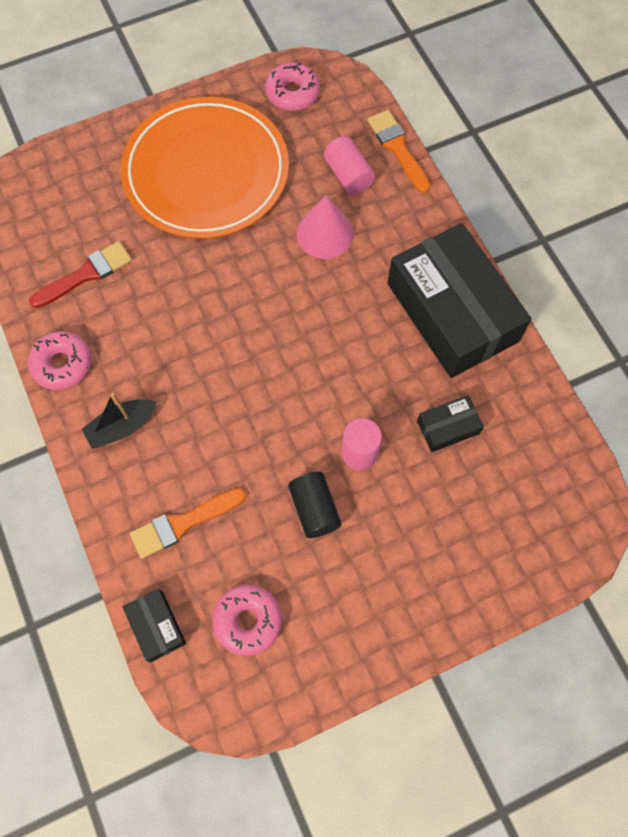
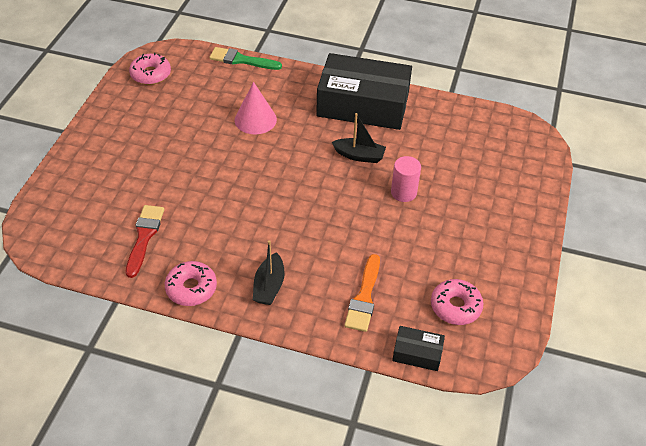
camera: 50 degrees left, 20 degrees down
orange plate [121,97,289,238] -> none
black cylinder [288,472,342,538] -> none
pink cylinder [324,136,375,195] -> none
orange brush [367,110,430,193] -> green brush [209,47,282,70]
black box [417,395,484,452] -> none
none -> black boat [332,113,386,163]

